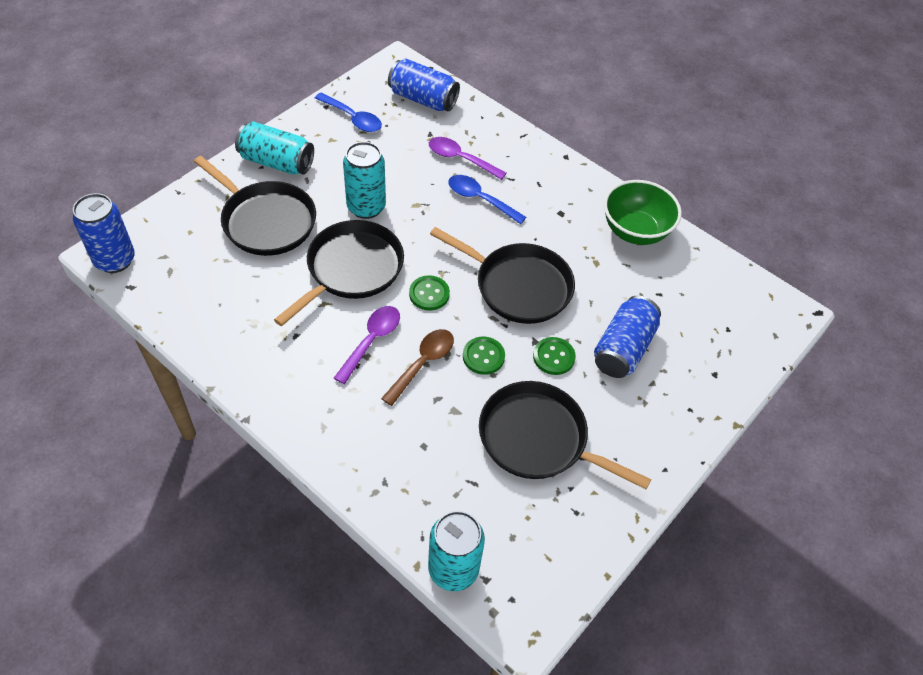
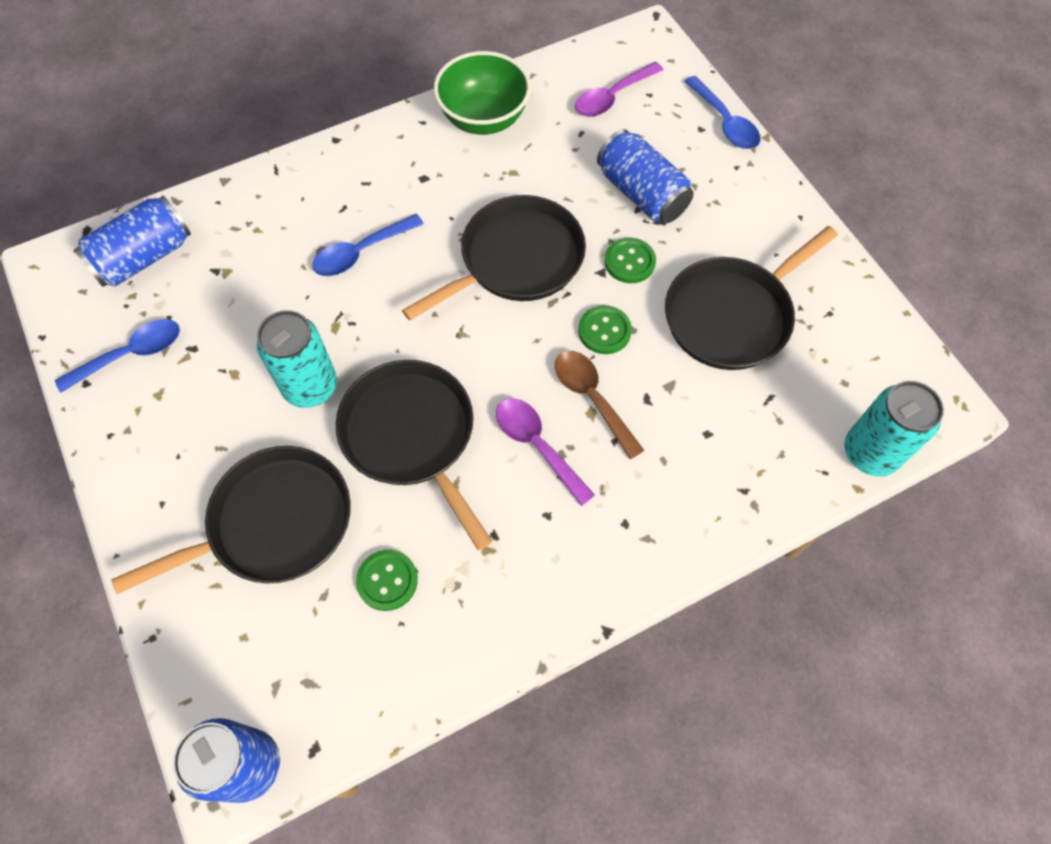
camera: 65 degrees left, 10 degrees up
turquoise can [235,122,314,175] -> none
green button [409,275,450,311] -> green button moved to [356,550,418,611]
purple spoon [429,137,506,180] -> purple spoon moved to [575,62,663,117]
none -> blue spoon [684,76,760,149]

